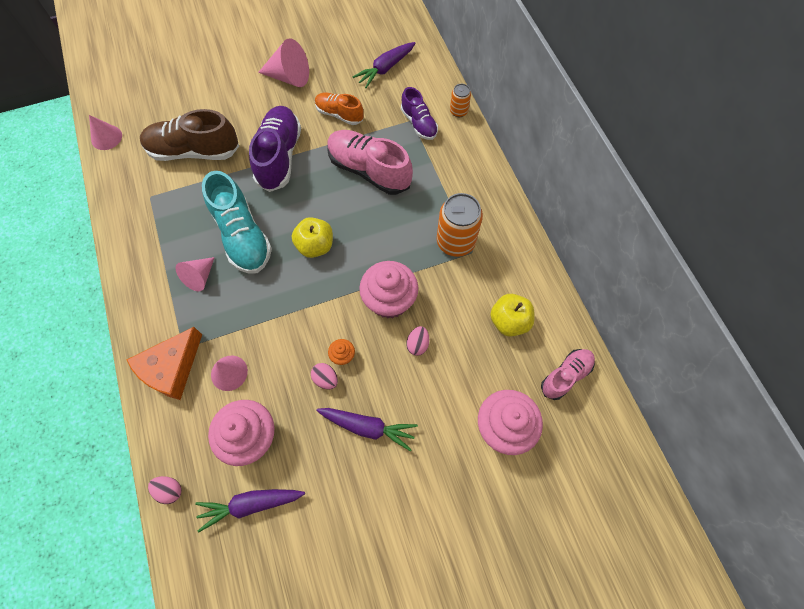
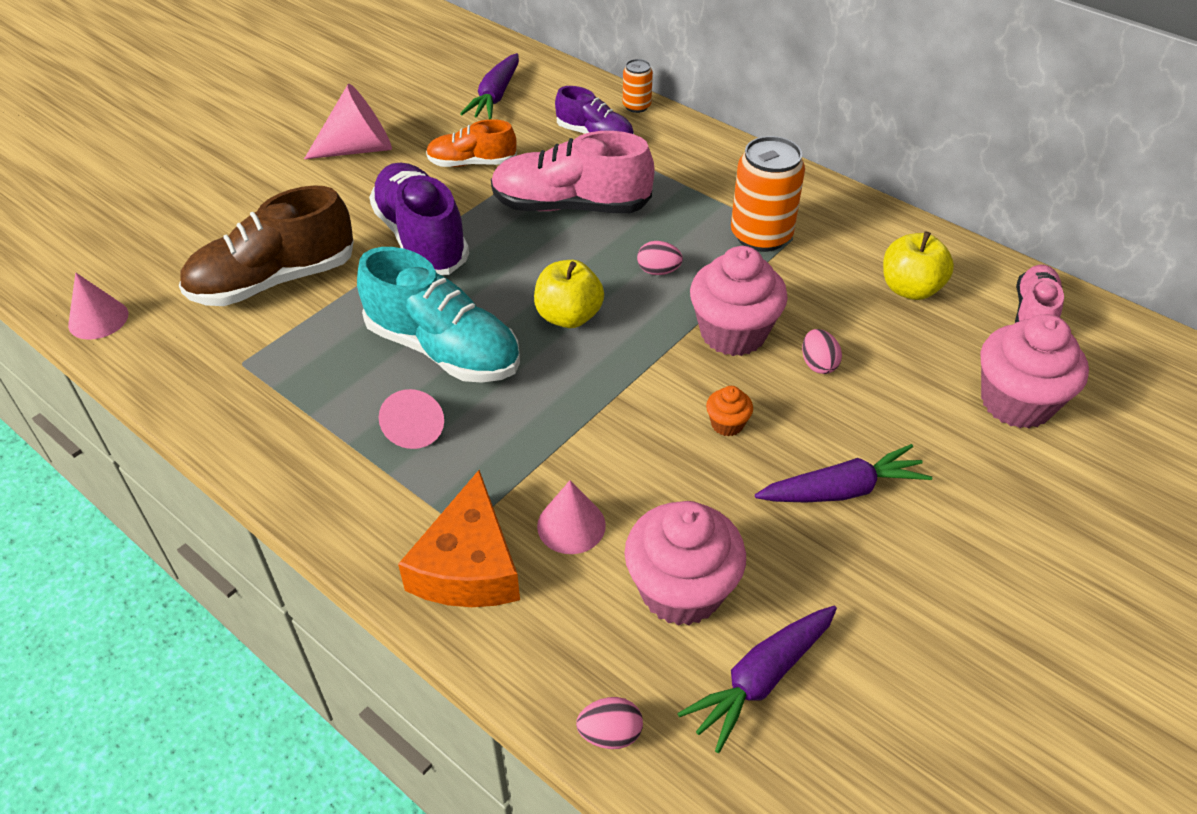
camera: 30 degrees left, 20 degrees down
pink egg [311,363,338,389] -> pink egg moved to [637,241,683,275]

